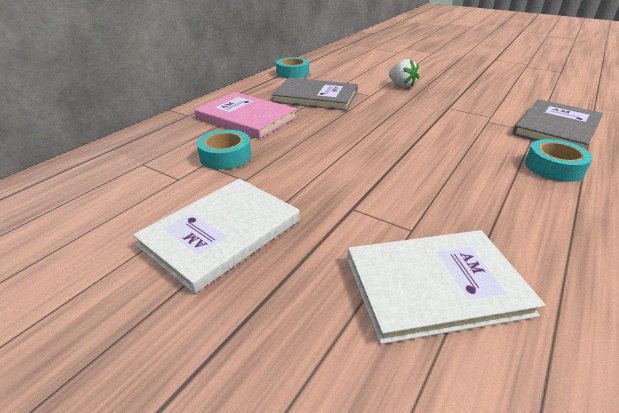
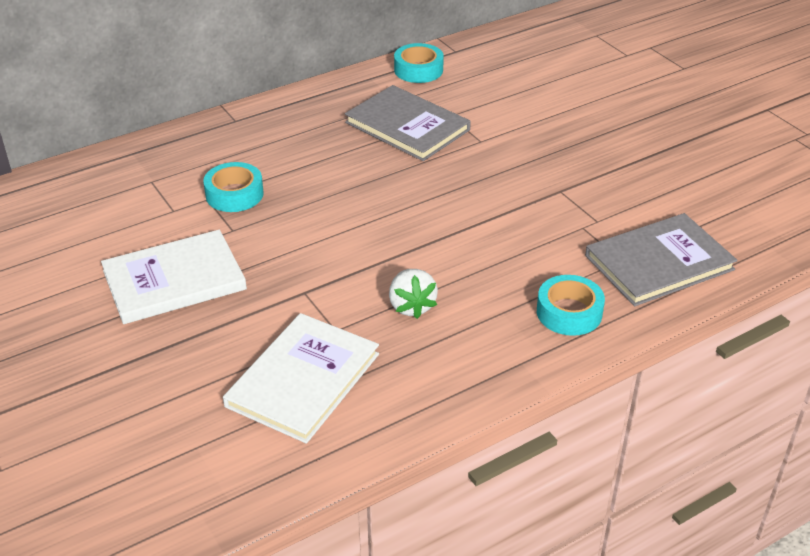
camera: 25 degrees right, 5 degrees up
pink book [194,92,297,138] -> none
white book [347,230,545,344] -> white book turned 75 degrees counterclockwise [223,313,379,444]
white strawberry [389,59,419,88] -> white strawberry moved to [389,269,438,319]

